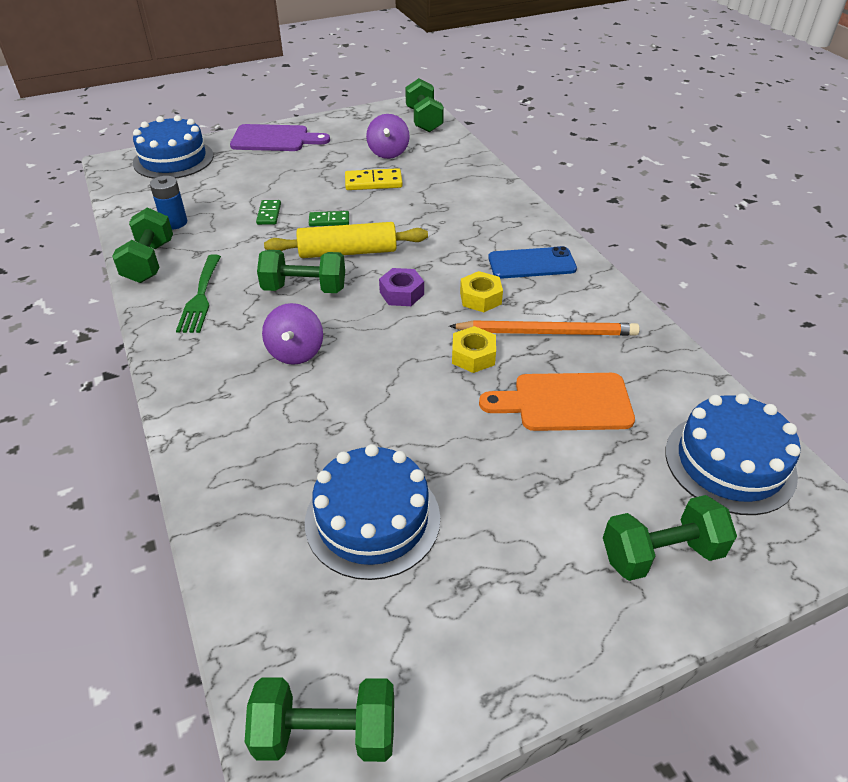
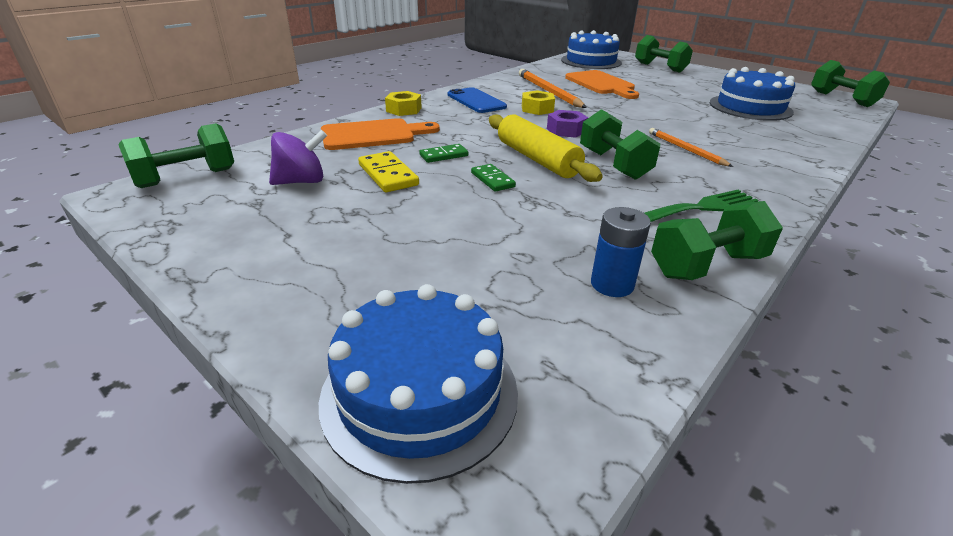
camera: 115 degrees left, 10 degrees down
purple cutting board [230,124,330,151] -> none
green domino [256,200,281,225] -> green domino moved to [419,144,469,163]
purple spinning top [262,303,323,365] -> orange pencil [649,128,733,167]
yellow nut [452,326,496,373] -> yellow nut moved to [385,91,422,116]
none -> orange cutting board [321,118,440,150]

